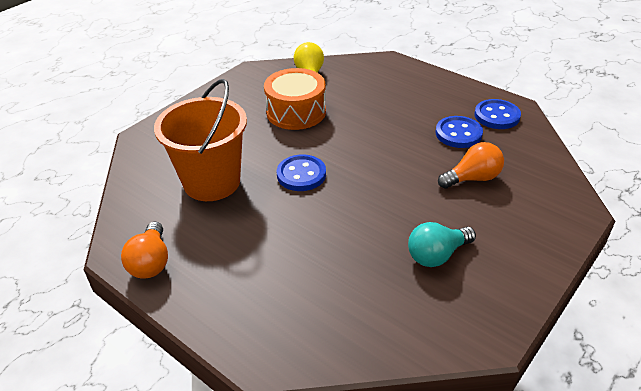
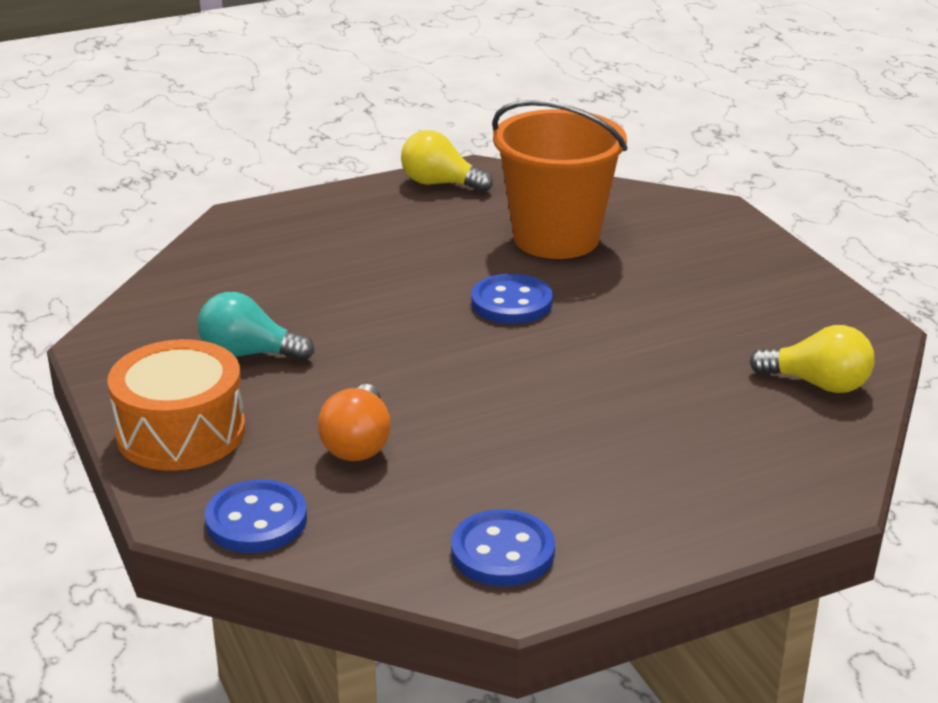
camera: 115 degrees right, 10 degrees down
orange light bulb [121,222,168,278] -> yellow light bulb [401,130,493,192]
orange drum [264,68,326,130] -> orange drum moved to [107,339,245,471]
turquoise light bulb [408,222,476,267] -> turquoise light bulb turned 75 degrees counterclockwise [198,292,314,361]
blue button [436,116,483,148] -> blue button moved to [205,479,307,553]

